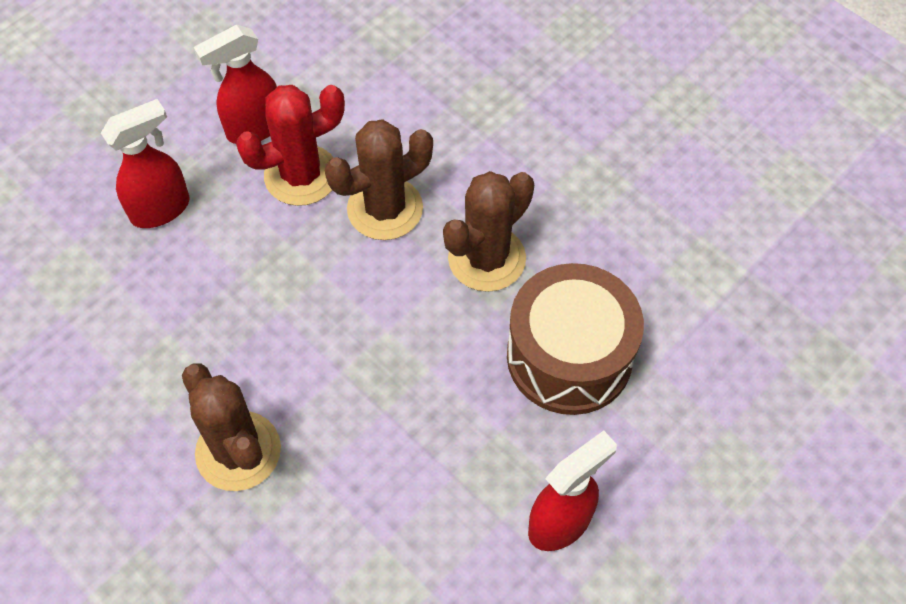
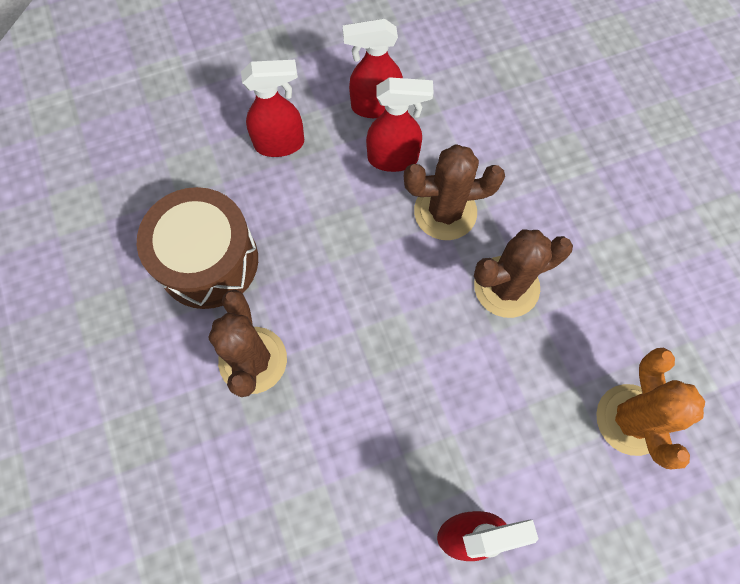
camera: 25 degrees right, 10 degrees up
red cactus [236,85,345,206] -> red spray bottle [366,77,434,172]
brown drum [507,263,644,415] -> brown drum moved to [137,187,258,309]
none -> orange cactus [596,348,705,469]

